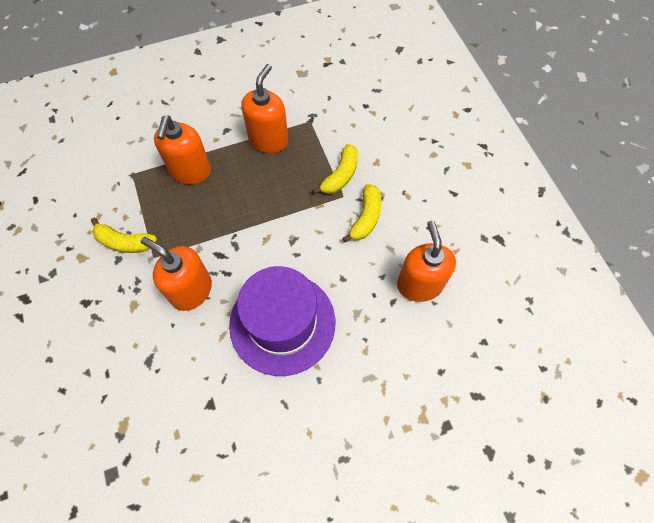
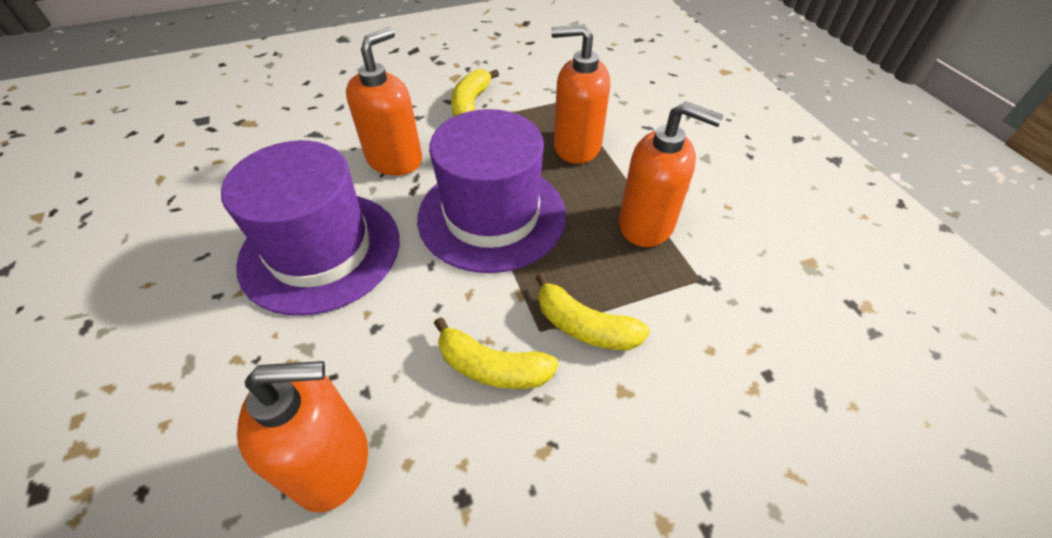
camera: 90 degrees right, 15 degrees down
none -> purple hat [417,109,566,273]

